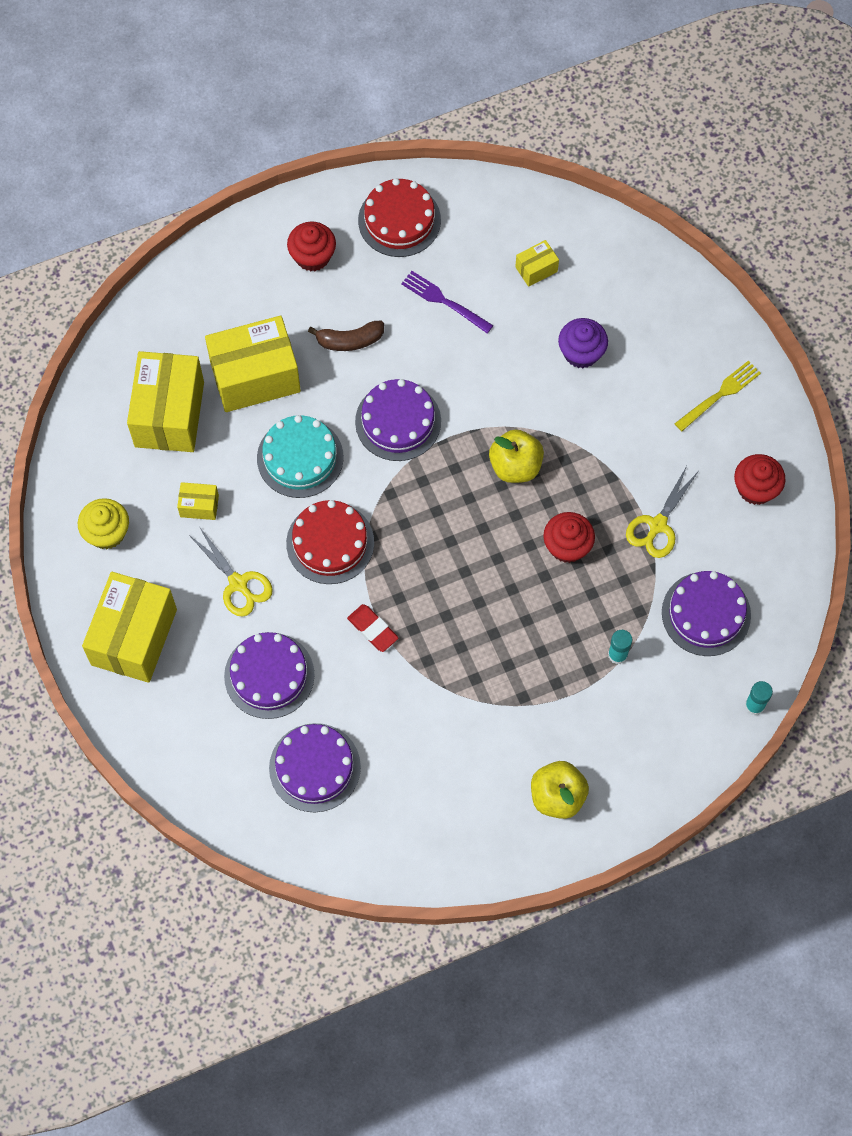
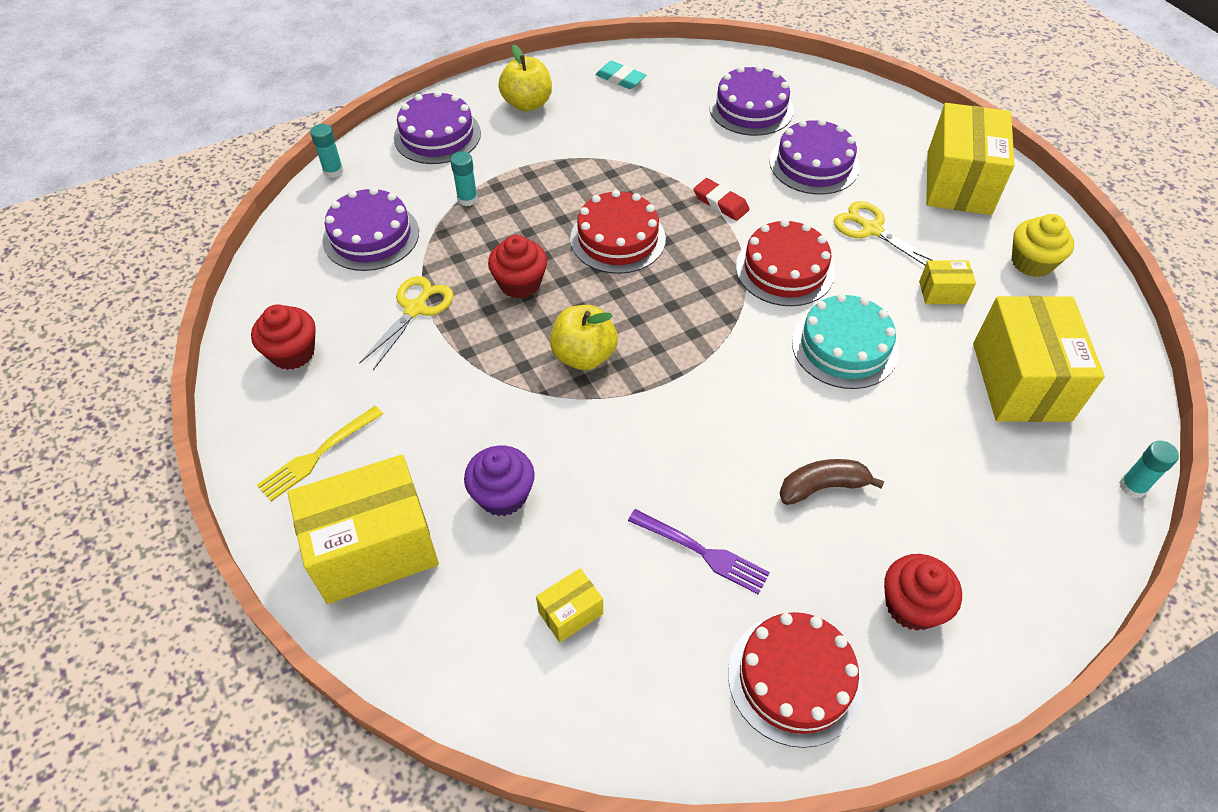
camera: 175 degrees right, 15 degrees down
yellow box [205,316,301,412] -> yellow box moved to [287,455,439,604]
purple cake [355,379,441,461] -> purple cake moved to [394,91,481,164]
none -> red cake [570,190,666,274]
none -> turquoise eraser [595,61,646,89]
none -> turquoise glue stick [1119,441,1179,498]

